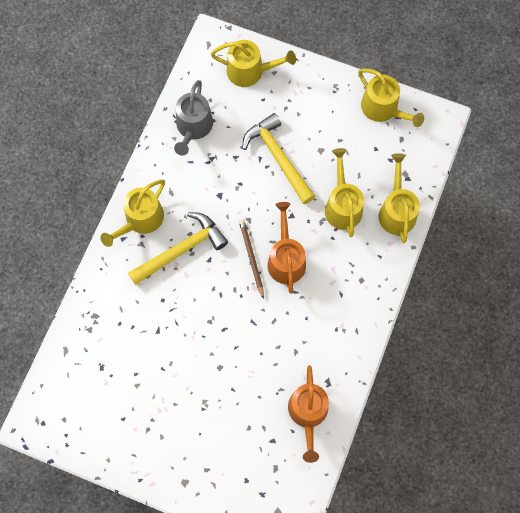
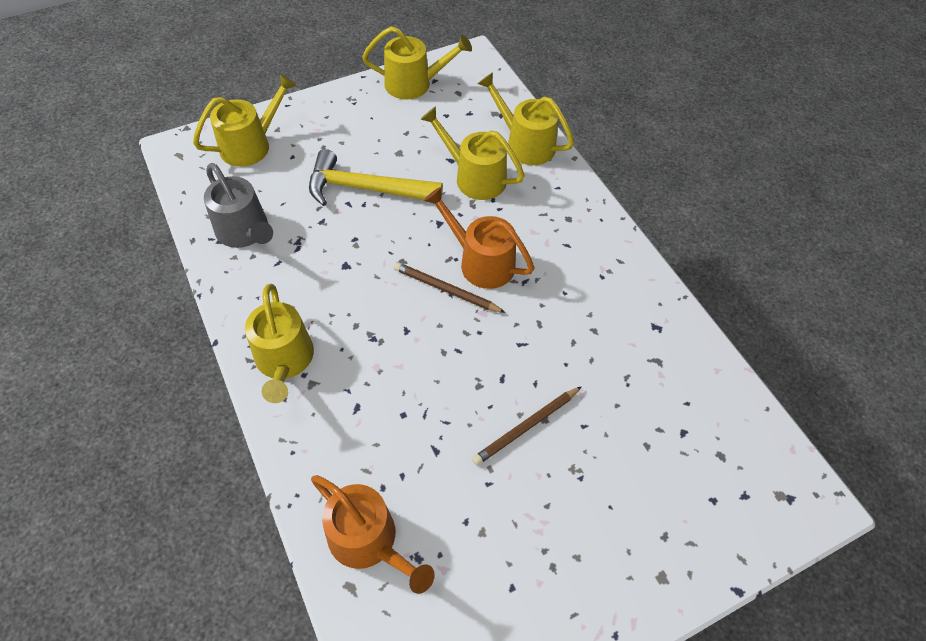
camera: 50 degrees left, 15 degrees down
yellow hammer [128,212,228,285] -> none
orange watering can [288,365,329,463] -> orange watering can moved to [311,475,435,594]
none -> brown pencil [472,386,582,465]

